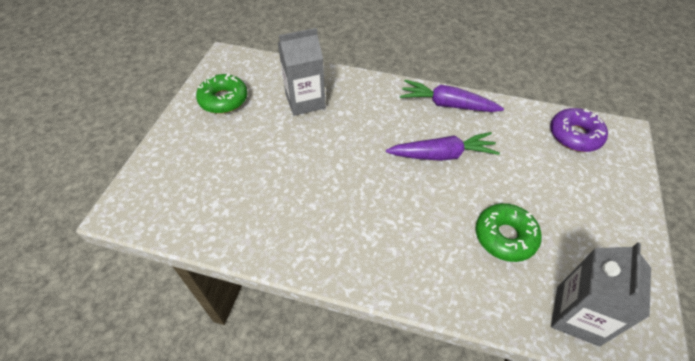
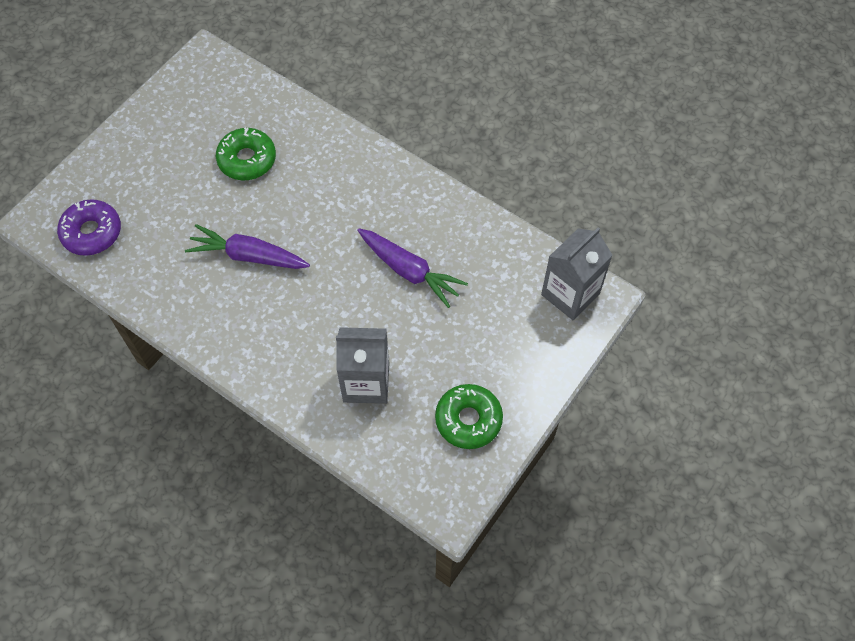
camera: 160 degrees left, 10 degrees up
purple carrot [400,80,504,112] -> purple carrot moved to [357,228,468,308]
grey carton [551,242,651,346] -> grey carton moved to [541,227,613,320]

